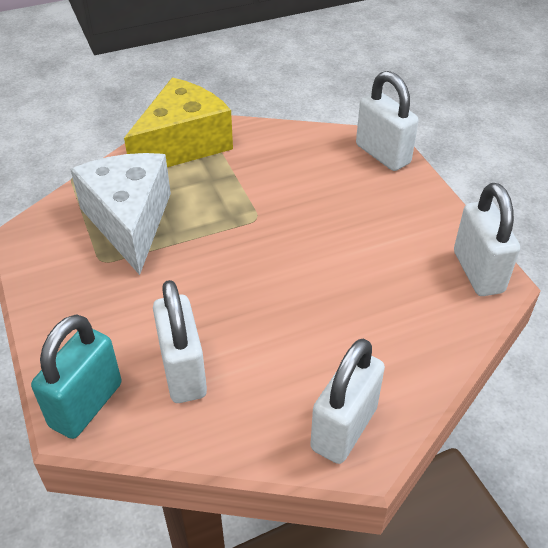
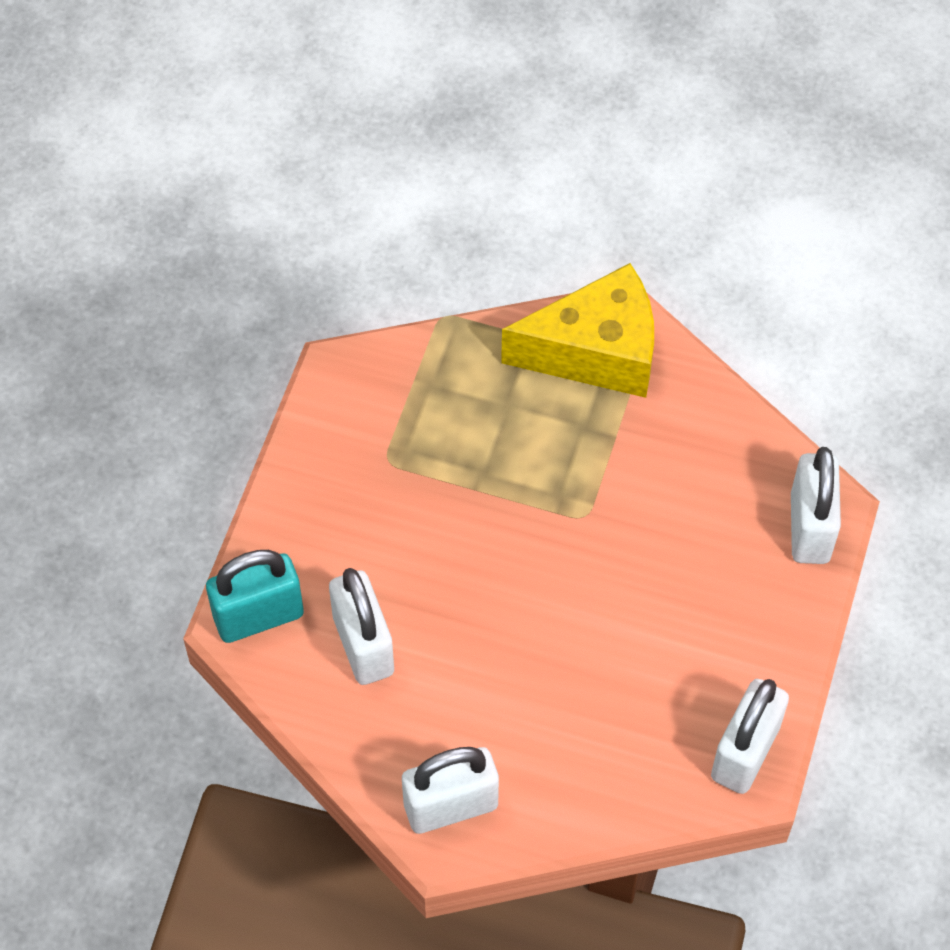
camera: 40 degrees right, 15 degrees up
white cheese [70,153,171,275] -> none
white padlock [153,280,207,403] -> white padlock turned 45 degrees counterclockwise [329,568,394,685]

